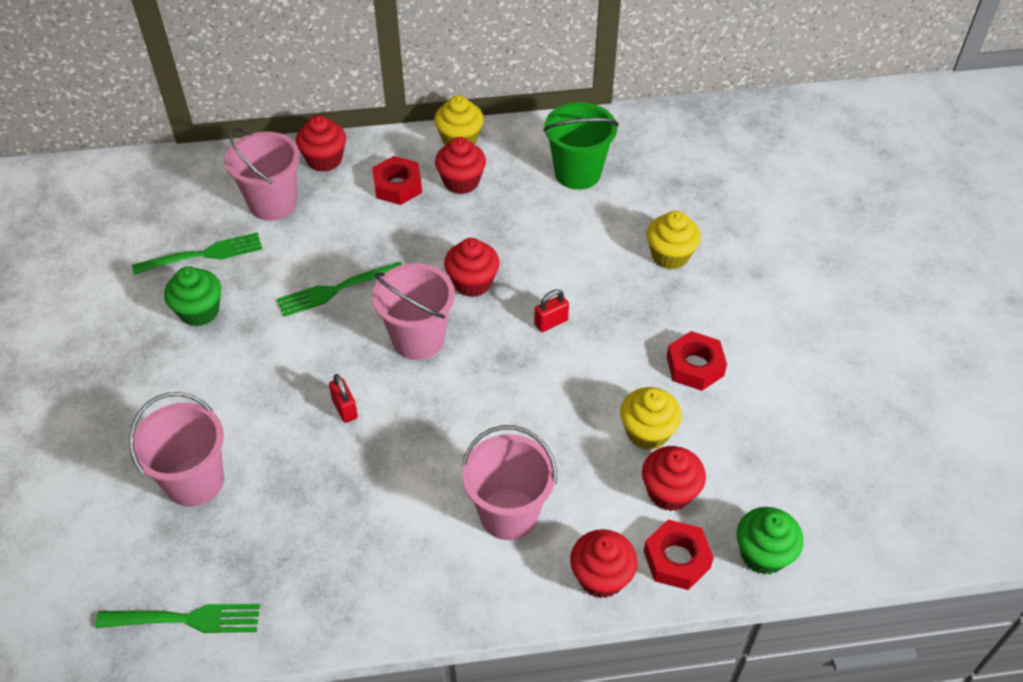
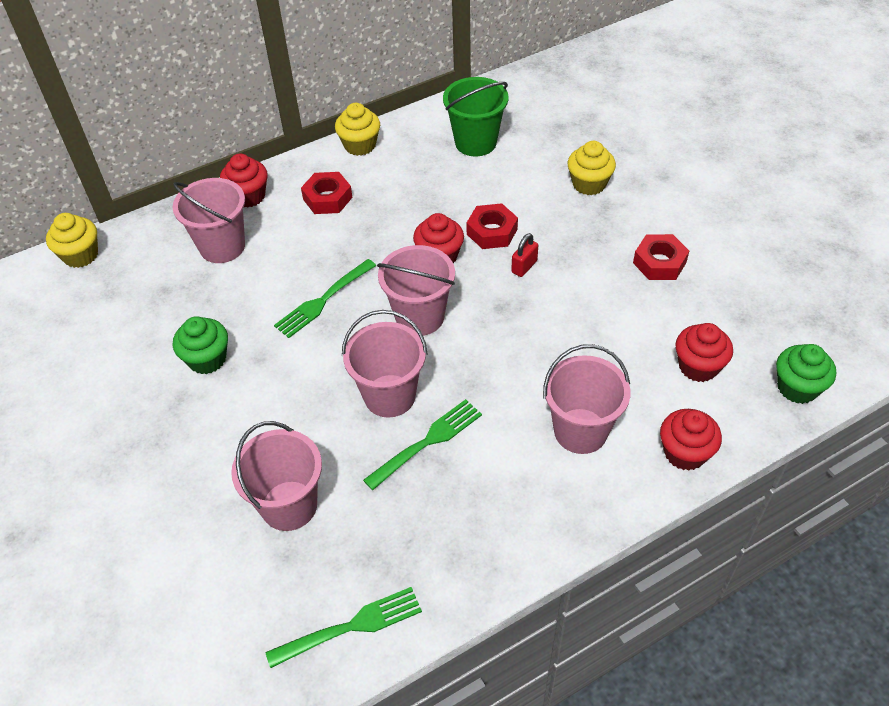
camera: 20 degrees left, 0 degrees up
green fork [132,232,262,275] -> green fork moved to [363,399,482,490]
red padlock [329,374,358,423] -> pink bucket [342,310,428,417]
red cupcake [435,137,486,194] -> none
yellow cupcake [620,387,682,450] -> yellow cupcake moved to [46,213,98,268]
red nut [644,520,714,590] -> red nut moved to [466,203,518,249]

